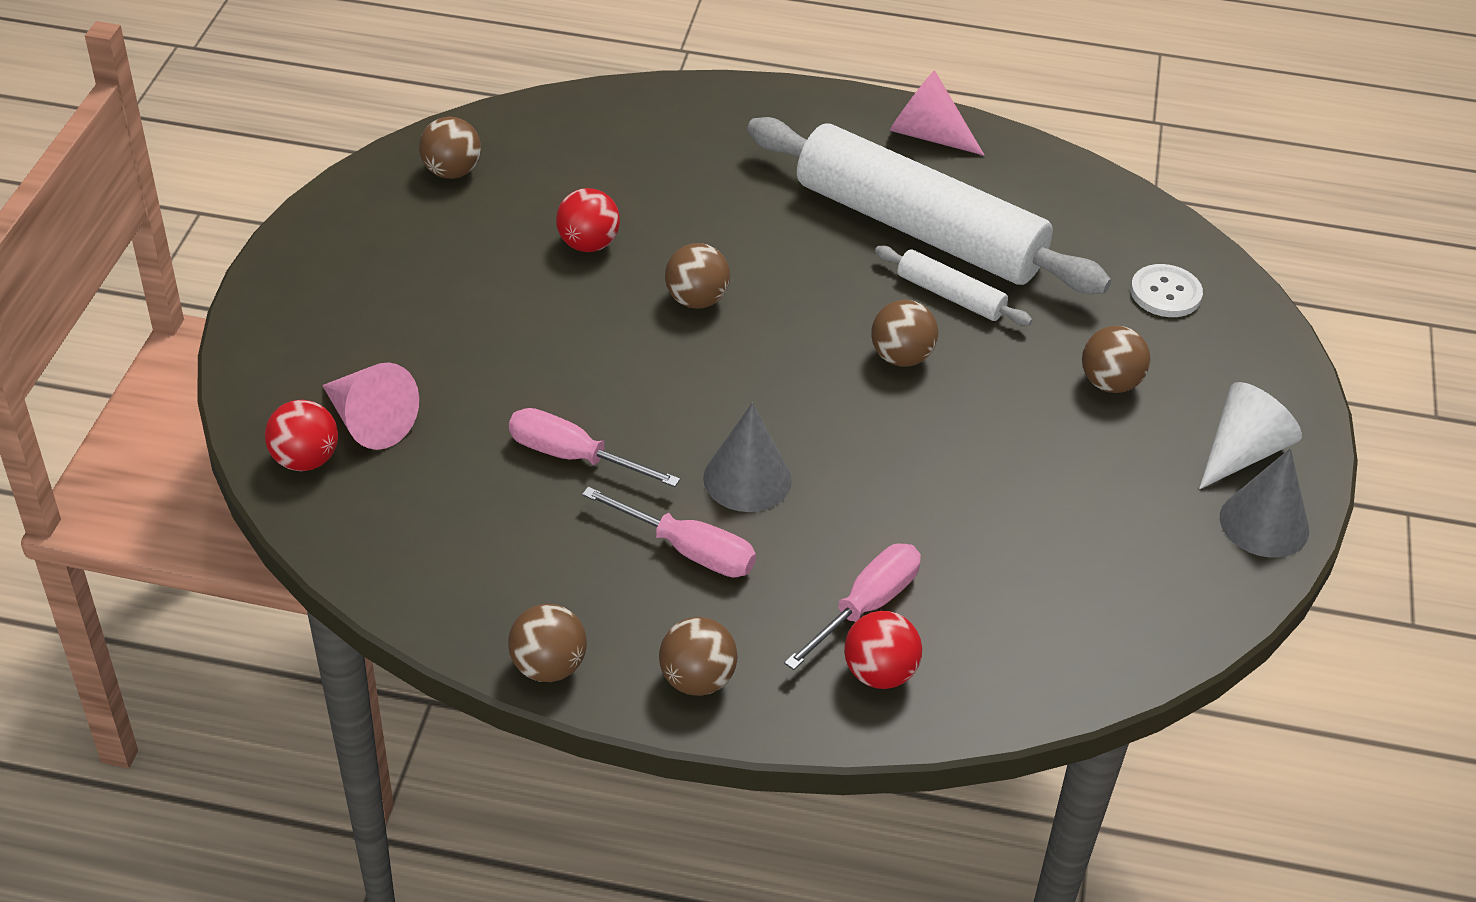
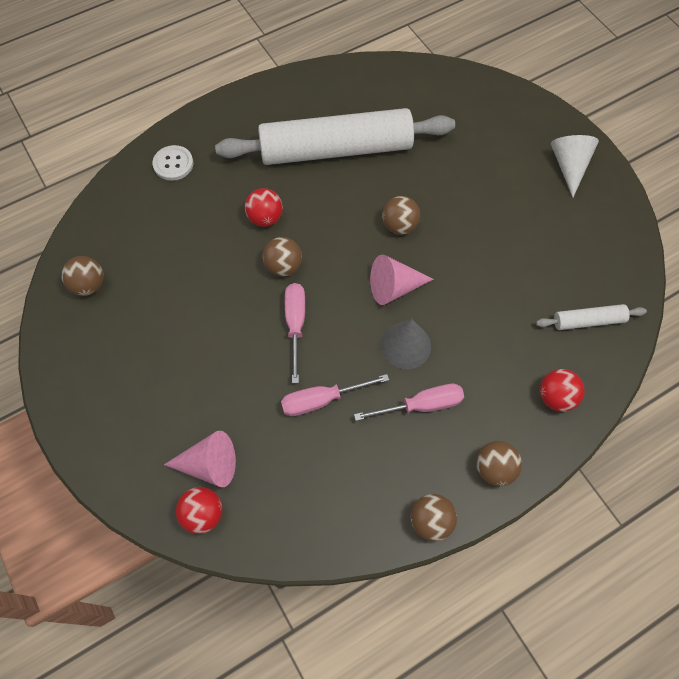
camera: 40 degrees left, 20 degrees up
red ball [556,188,620,252] -> red ball moved to [245,188,283,227]
pink screwdriver [784,544,921,670] -> pink screwdriver moved to [285,283,305,383]
white rolling pin [875,246,1032,325] -> white rolling pin moved to [536,304,647,330]
pink cone [889,70,984,155] -> pink cone moved to [370,255,434,305]
brown ball [1082,326,1151,393] -> none
white button [1130,264,1203,317] -> white button moved to [153,145,193,181]
grey cone [1220,448,1309,558] -> none

